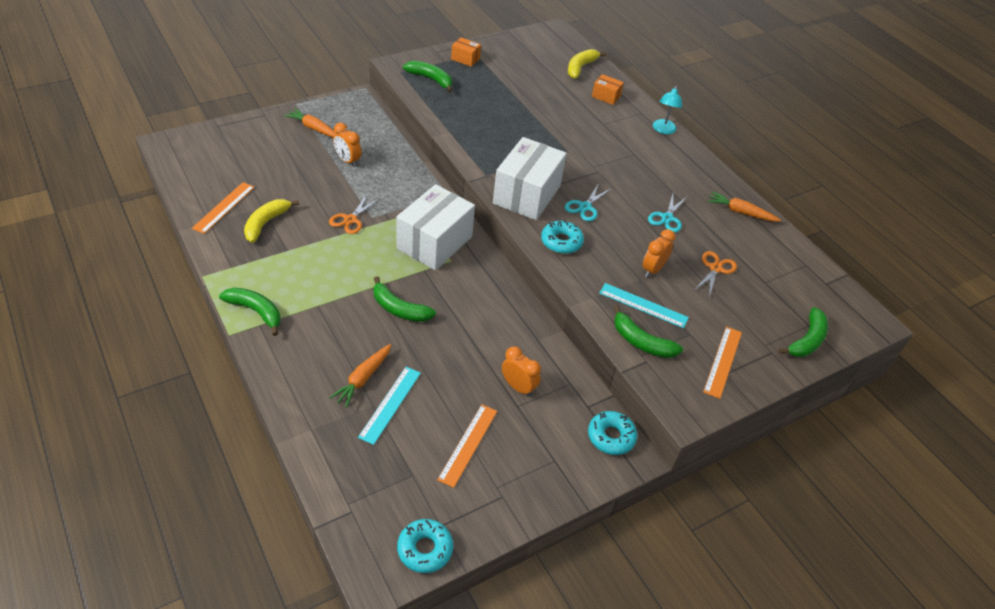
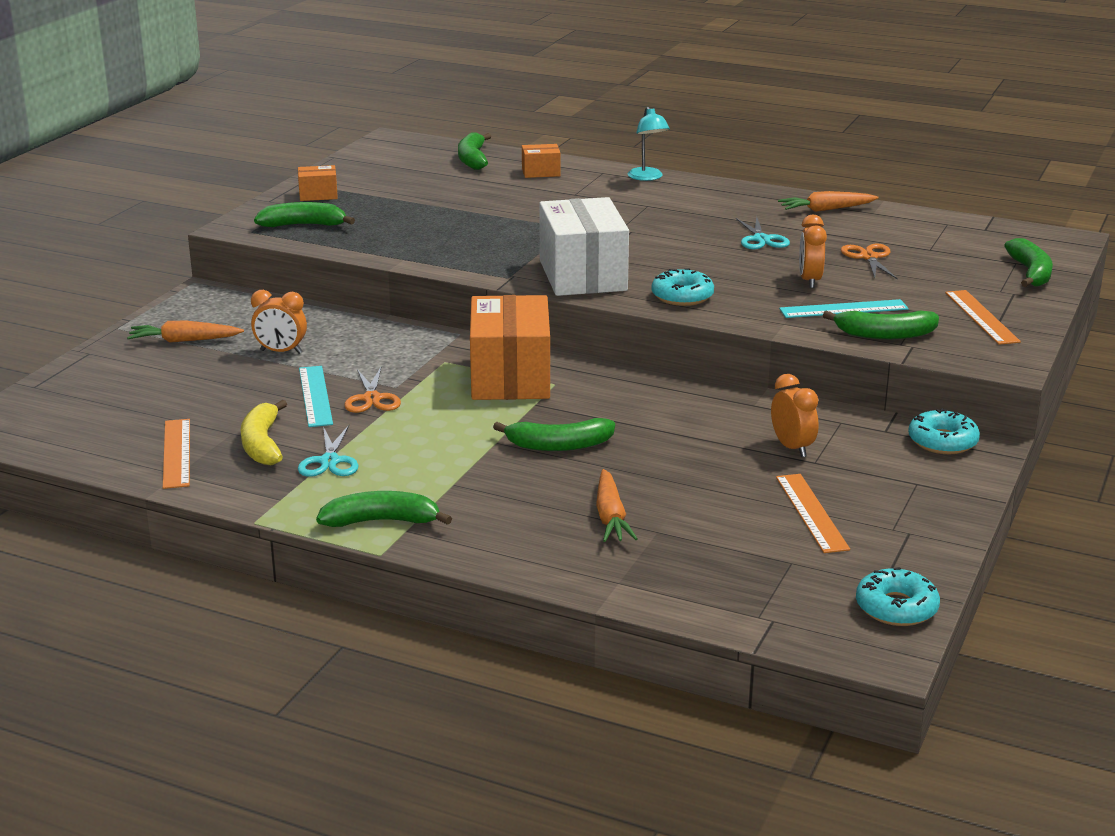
camera: 30 degrees left, 20 degrees down
turquoise ruler [358,367,421,445] -> turquoise ruler moved to [299,366,333,427]
white box [397,184,475,270] -> orange box [470,295,550,400]
orange clock [502,347,541,397] -> orange clock turned 60 degrees clockwise [771,374,819,457]
turquoise scissors [565,183,611,221] -> turquoise scissors moved to [298,425,359,477]
yellow banana [568,49,606,79] -> green banana [458,132,492,170]

